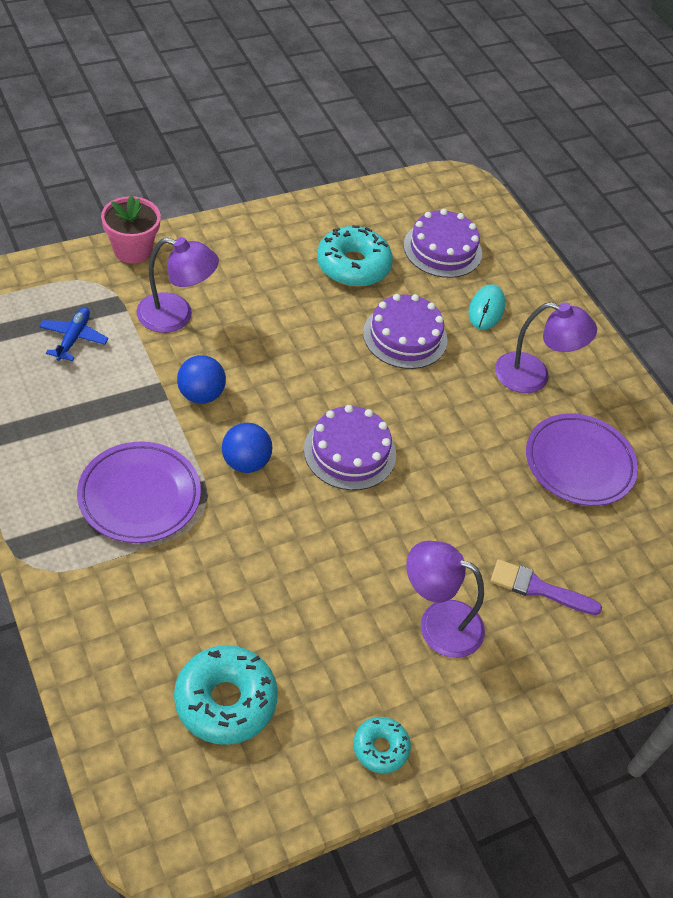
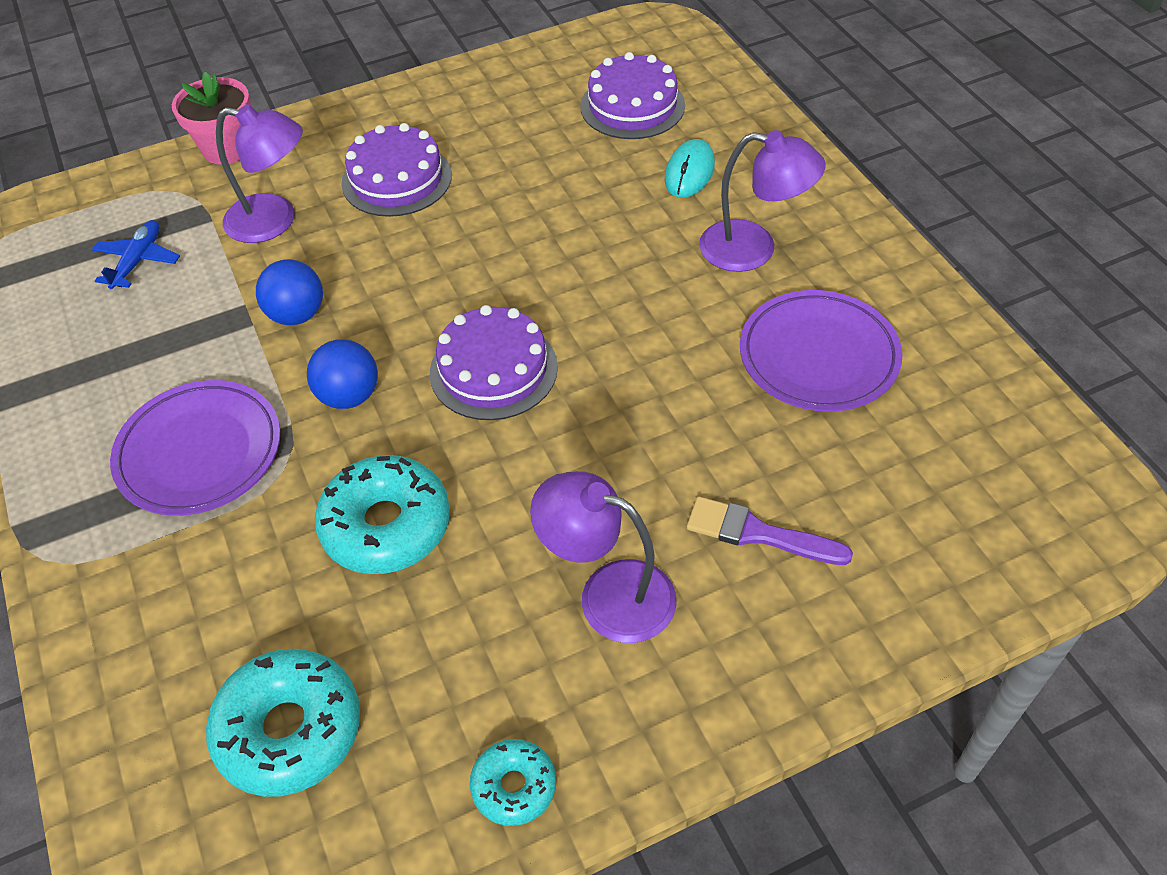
camera: 10 degrees right, 0 degrees up
turquoise donut [317,225,393,287] -> turquoise donut moved to [315,455,450,574]
purple cake [363,294,448,369] -> purple cake moved to [341,123,452,217]

